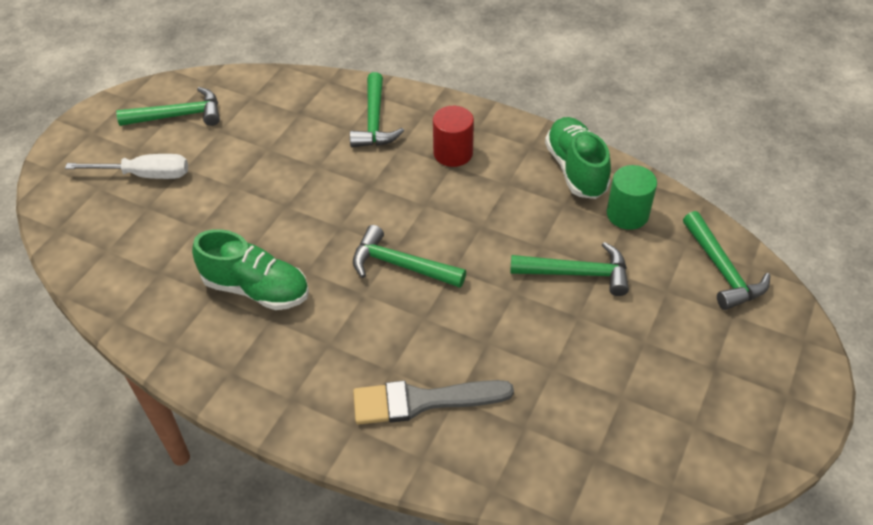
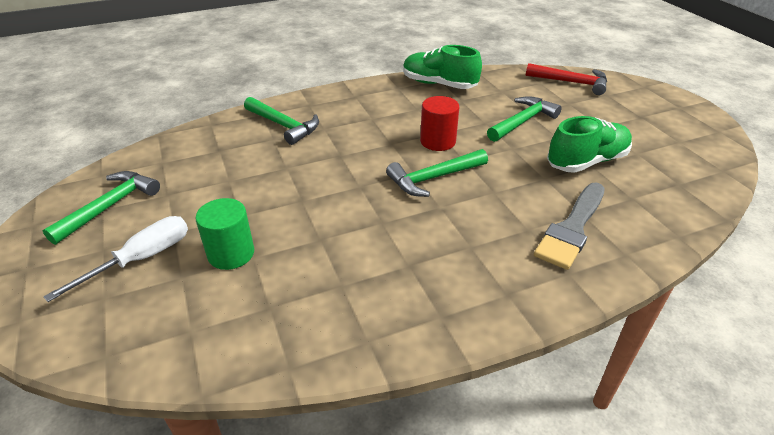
camera: 50 degrees left, 10 degrees down
green shoe [192,229,309,310] -> green shoe moved to [547,116,632,173]
red cylinder [433,106,474,167] -> red cylinder moved to [420,96,459,151]
green cylinder [607,165,657,230] -> green cylinder moved to [195,198,254,270]
green hammer [683,211,770,310] -> red hammer [526,63,607,95]

